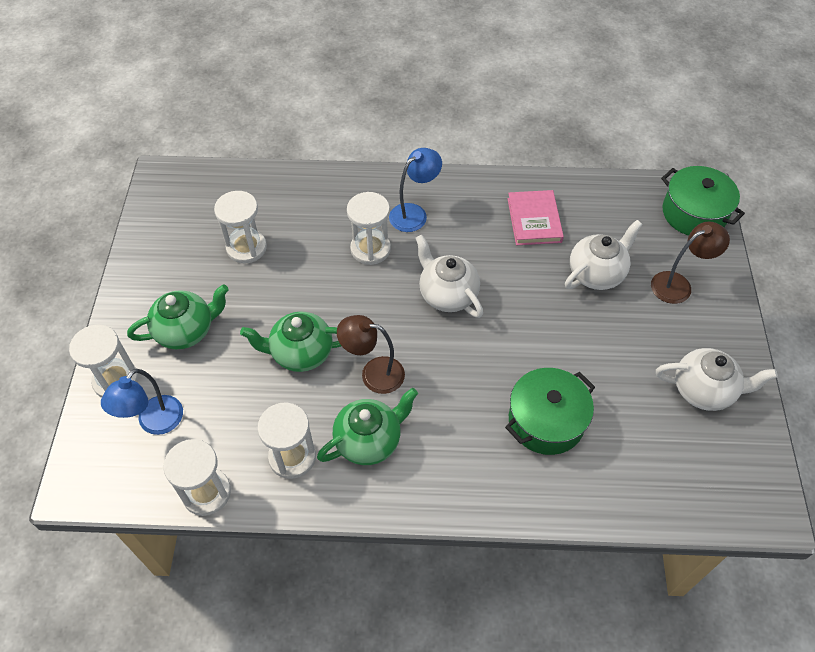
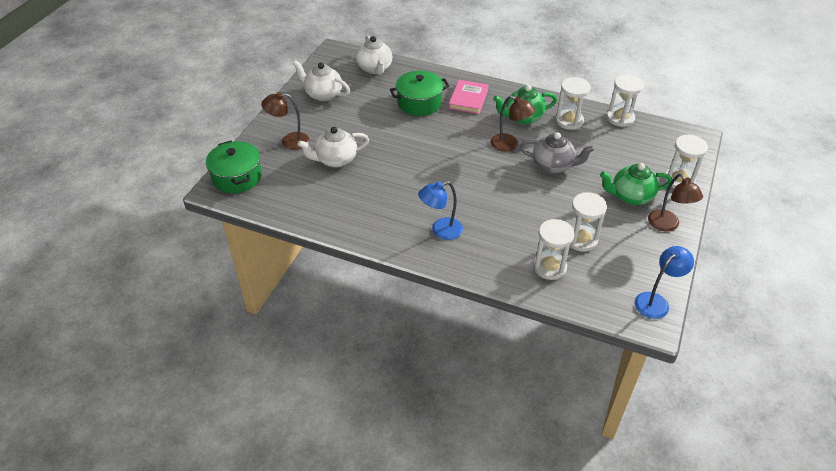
camera: 160 degrees left, 10 degrees down
blue lamp [101,369,183,435] -> blue lamp moved to [635,246,694,319]
green teapot [240,312,341,372] -> grey teapot [520,132,595,173]
white hourglass [347,192,391,265] -> white hourglass moved to [533,219,575,280]
white teapot [415,234,483,318] -> white teapot moved to [356,35,392,75]
pink book [508,190,564,245] -> pink book moved to [448,80,489,114]
none -> brown lamp [648,174,703,232]

